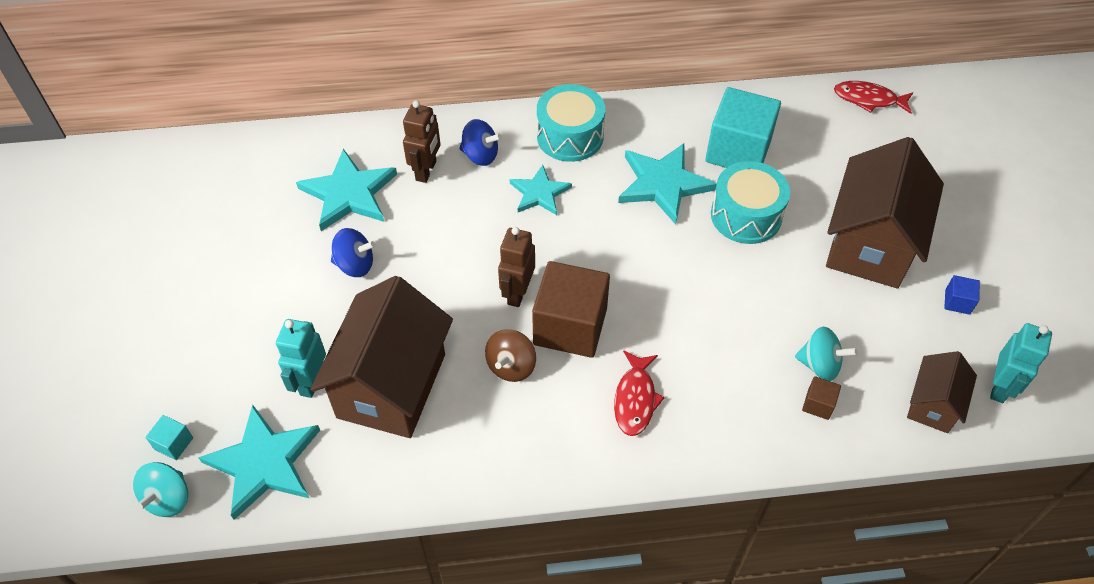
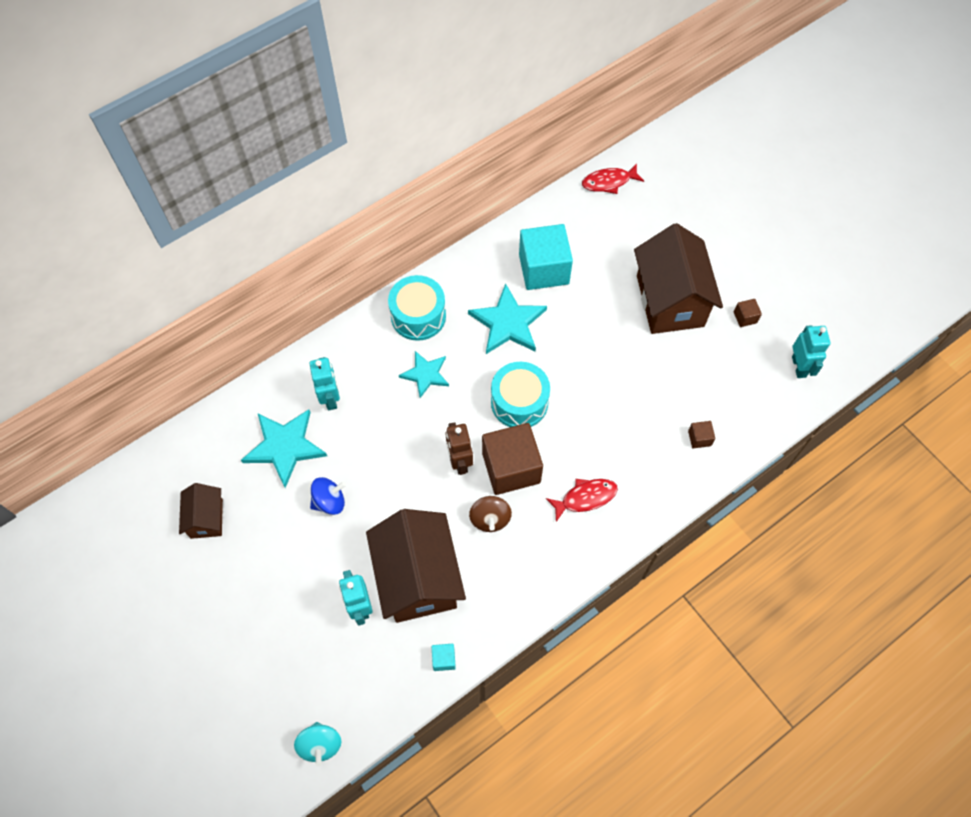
camera: 30 degrees left, 10 degrees up
turquoise cube [145,415,193,460] -> turquoise cube moved to [432,644,456,671]
turquoise star [198,405,320,520] -> none
brown robot [403,101,440,183] -> turquoise robot [309,357,340,410]
blue spinning top [459,119,502,166] -> none
red fish [614,350,665,436] -> red fish turned 90 degrees counterclockwise [546,479,618,522]
turquoise drum [711,161,790,244] -> turquoise drum moved to [491,362,550,427]
turquoise spinning top [795,327,858,381] -> none
brown house [907,351,977,433] -> brown house moved to [179,483,223,539]
blue cube [944,275,980,315] -> brown cube [734,299,762,327]

